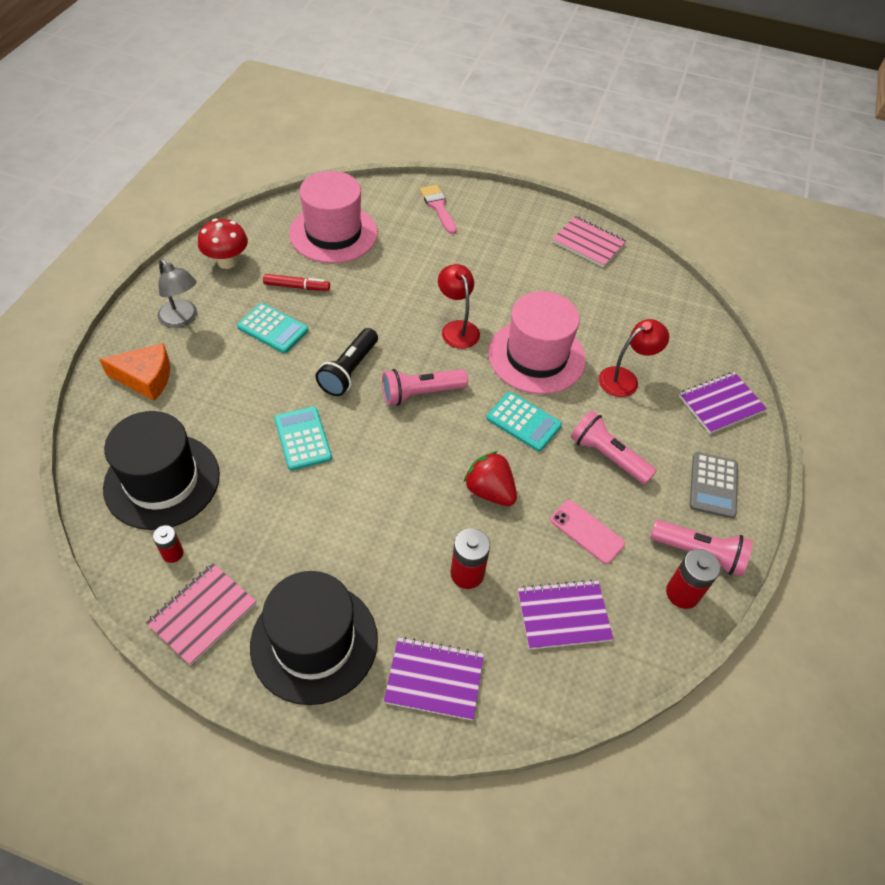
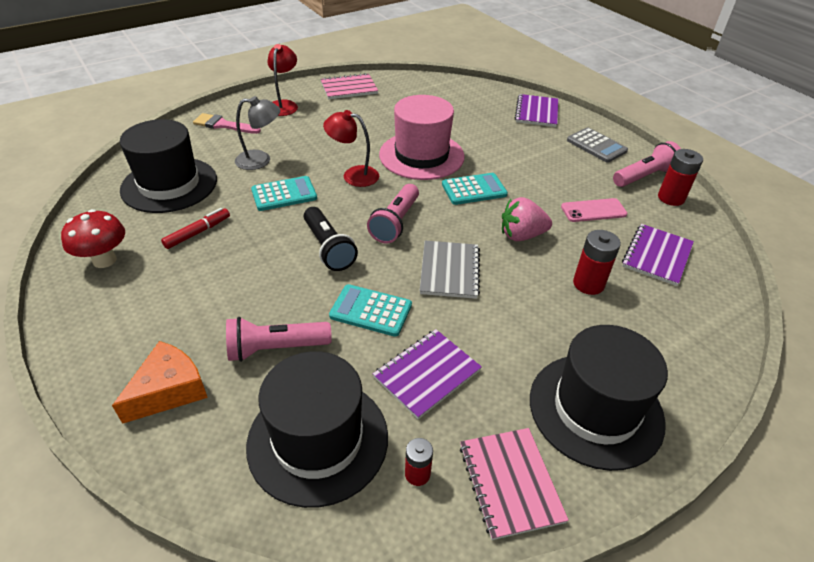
camera: 50 degrees left, 10 degrees down
grey lamp [158,259,197,328] -> grey lamp moved to [235,96,280,170]
turquoise calculator [237,303,308,353] -> turquoise calculator moved to [251,176,317,211]
pink hat [289,171,378,263] -> black hat [120,119,217,213]
purple notebook [384,637,484,720] -> purple notebook moved to [373,329,482,419]
red strawberry [464,451,517,506] -> pink strawberry [502,197,552,241]
pink flashlight [571,411,657,485] -> pink flashlight moved to [226,317,332,362]
red lamp [599,319,669,397] -> red lamp moved to [268,44,298,116]
none -> grey notebook [420,241,480,299]

